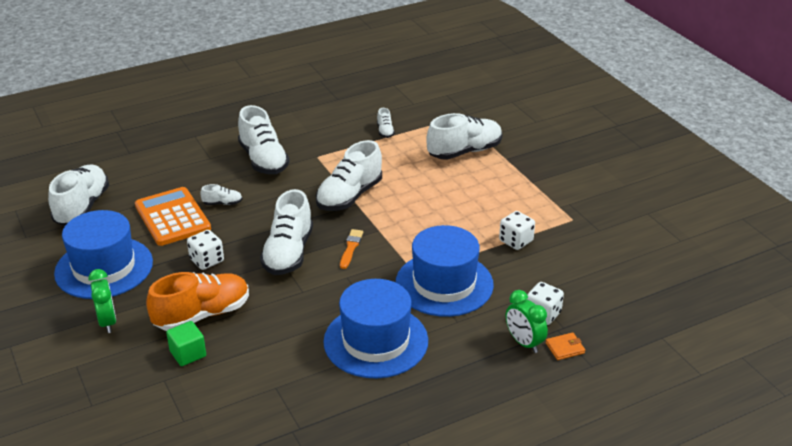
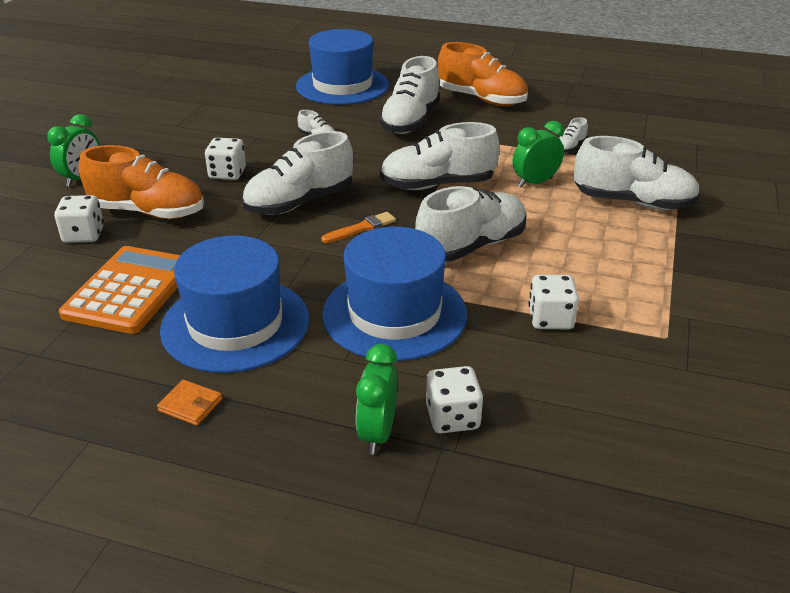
camera: 45 degrees right, 0 degrees up
white shoe [48,164,109,226] -> white shoe moved to [415,186,526,262]
blue hat [54,210,153,299] -> blue hat moved to [296,29,389,105]
orange calculator [135,187,211,246] -> orange calculator moved to [59,246,180,334]
green cube [166,321,206,366] -> white dice [54,195,104,243]
orange wallet [546,332,585,360] -> orange wallet moved to [157,380,222,426]
none -> orange shoe [438,42,528,106]
none -> green clock [513,121,564,188]

